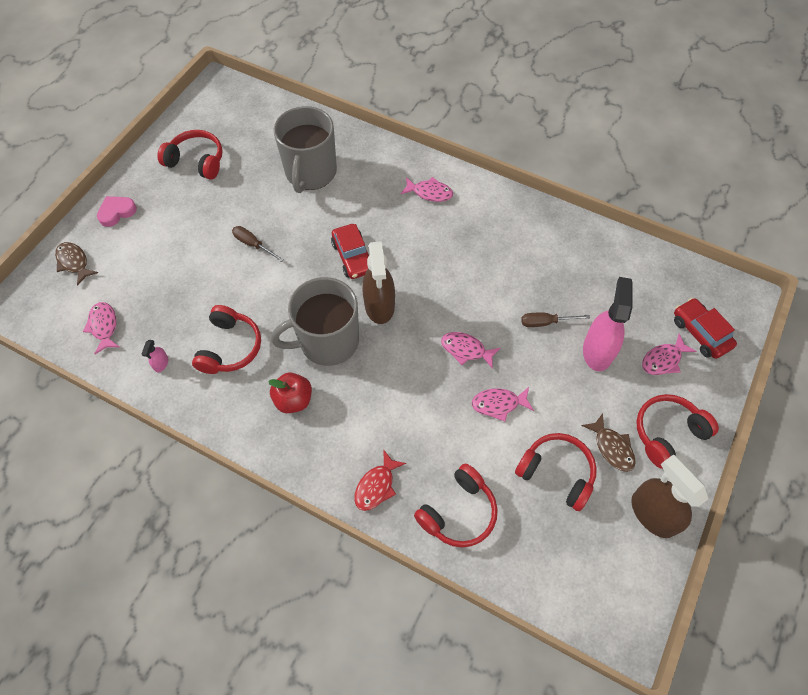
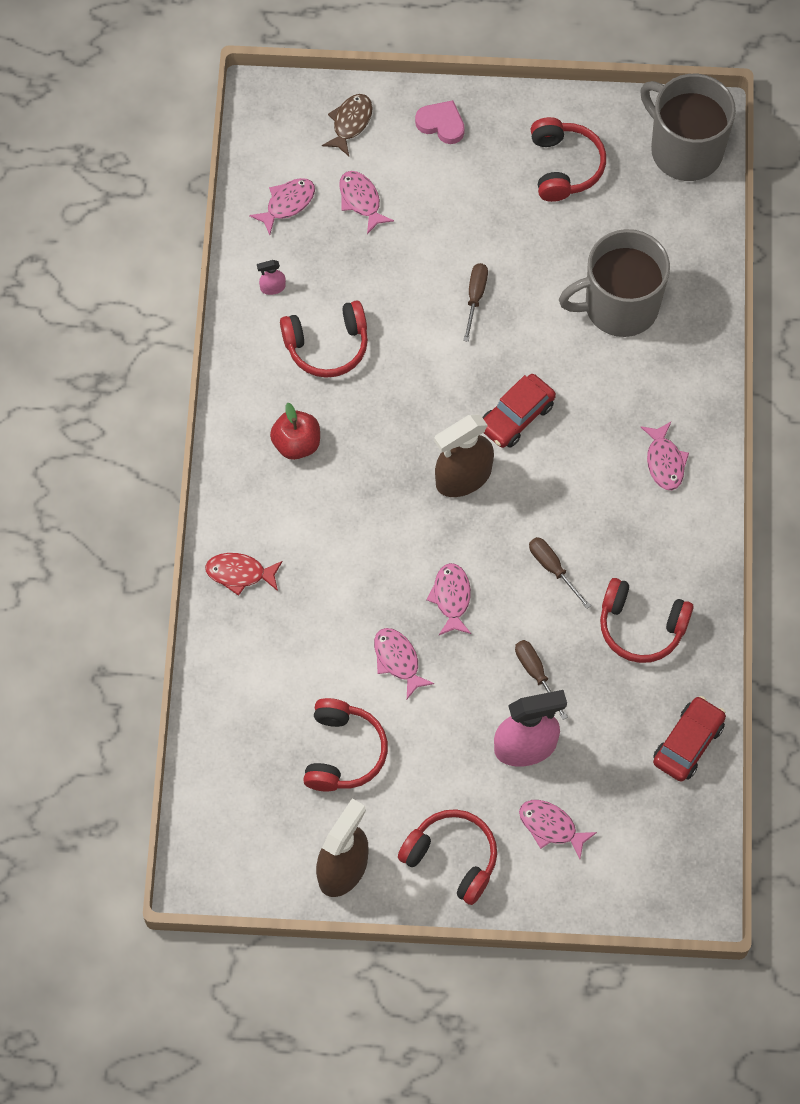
camera: 65 degrees right, 5 degrees up
grey mug [271,277,359,366] -> grey mug moved to [640,74,736,181]
red headphones [414,464,498,548] -> red headphones moved to [600,578,694,663]
brown fish [582,413,636,472] -> none
red car [674,298,737,359] -> red car moved to [653,696,726,782]
none -> pink fish [339,171,394,234]
none -> brown screwdriver [529,537,591,609]

